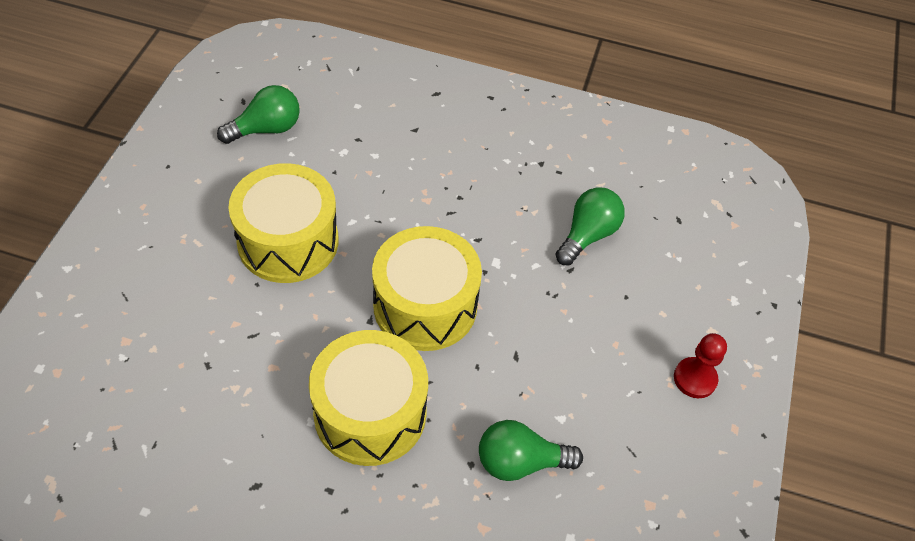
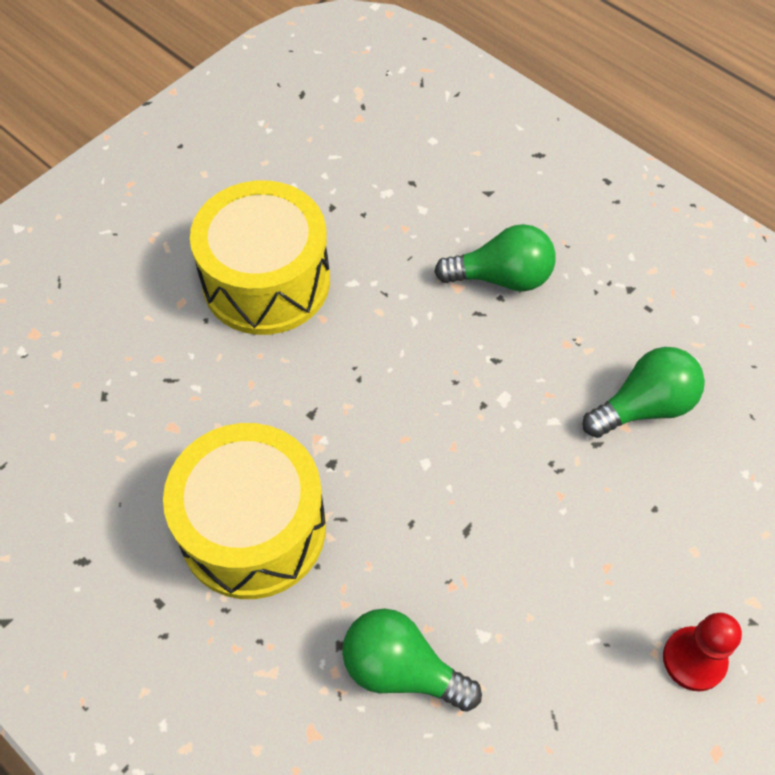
camera: 30 degrees right, 5 degrees up
green light bulb [217,85,300,144] -> green light bulb moved to [434,224,556,292]
yellow drum [372,226,482,351] -> none

